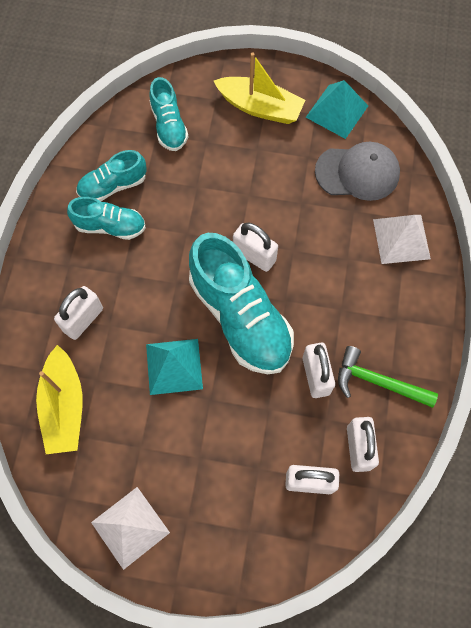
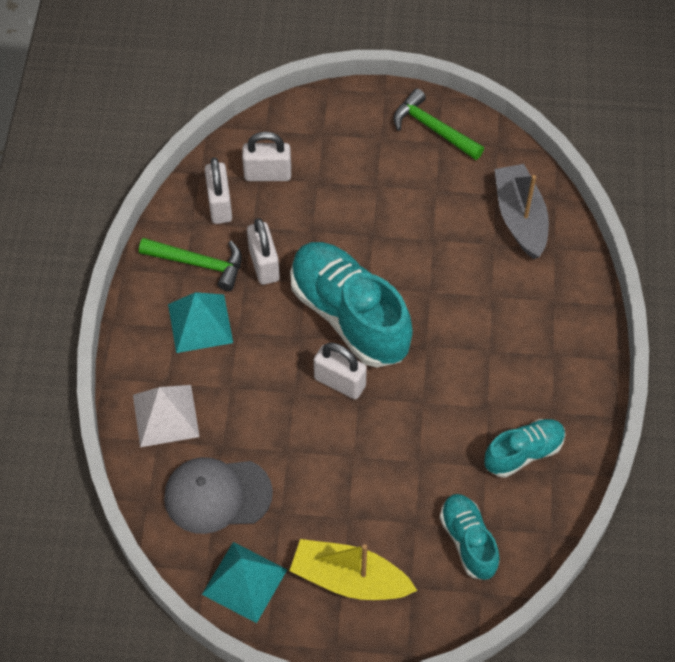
camera: 175 degrees right, 10 degrees down
yellow boat [36,345,82,454] -> grey boat [495,164,549,259]
white padlock [54,286,103,340] -> none
turquoise shoe [67,197,146,240] -> none
white pyramid [91,487,170,570] -> green hammer [394,88,484,160]
turquoise pyramid [146,339,203,395] -> turquoise pyramid moved to [168,292,233,353]

